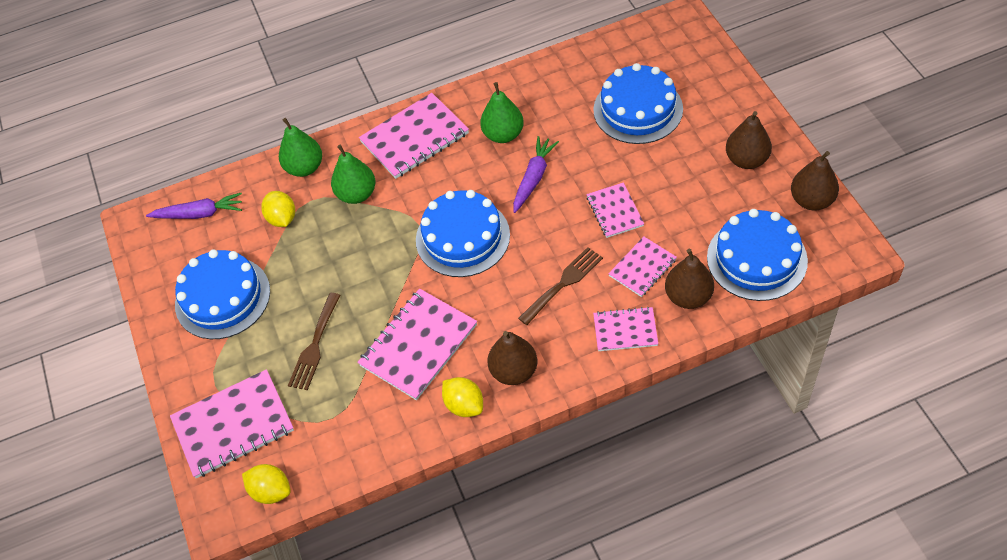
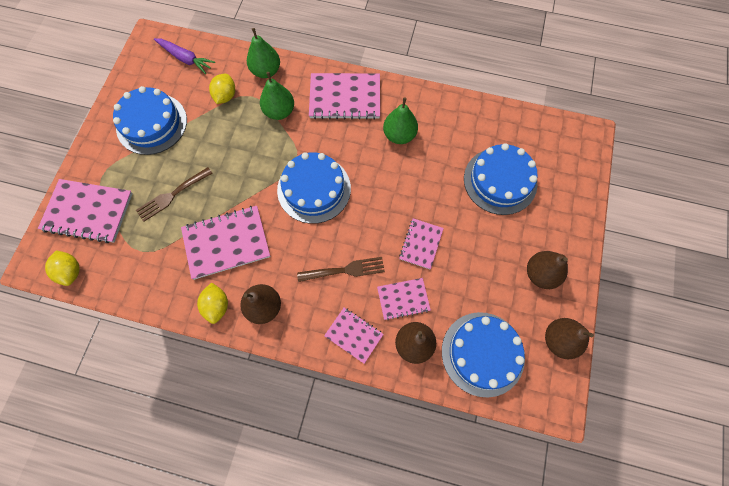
camera: 30 degrees right, 15 degrees up
purple carrot [513,136,559,213] -> none

